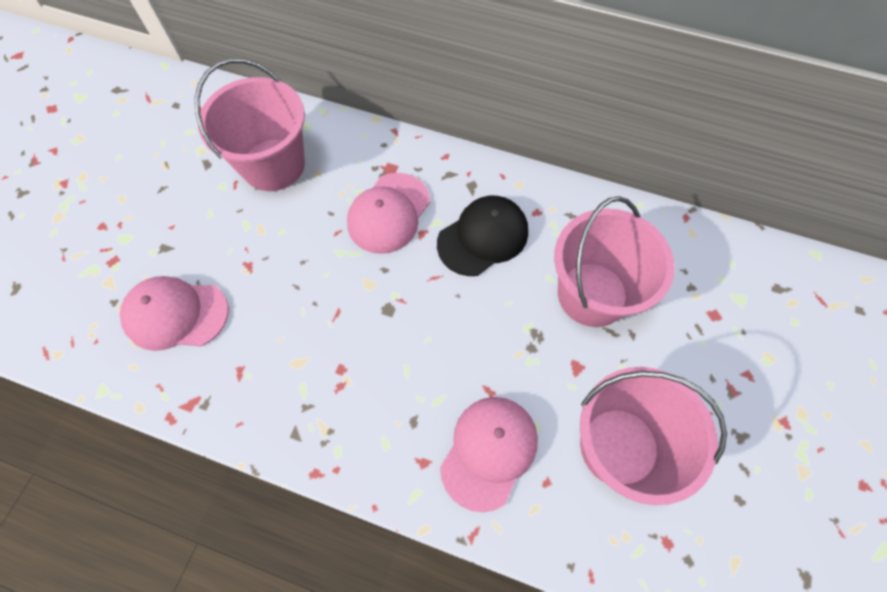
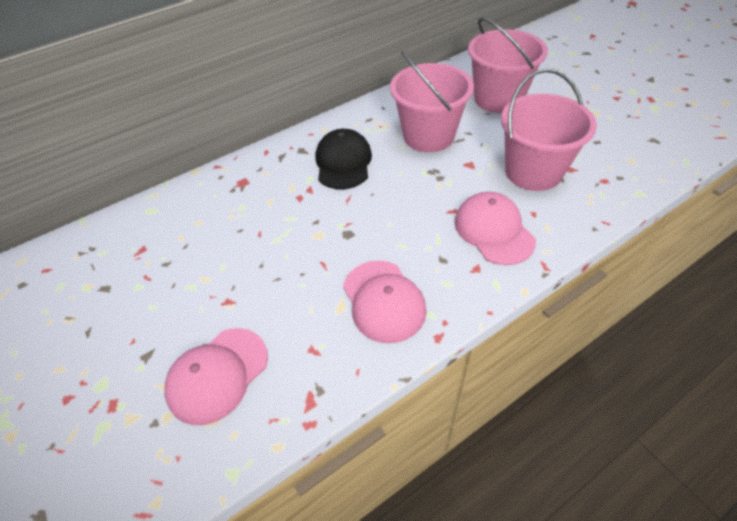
camera: 50 degrees left, 15 degrees down
pink bucket [195,59,305,191] -> pink bucket moved to [468,17,548,113]
pink cap [347,173,430,254] -> pink cap moved to [343,261,427,343]

